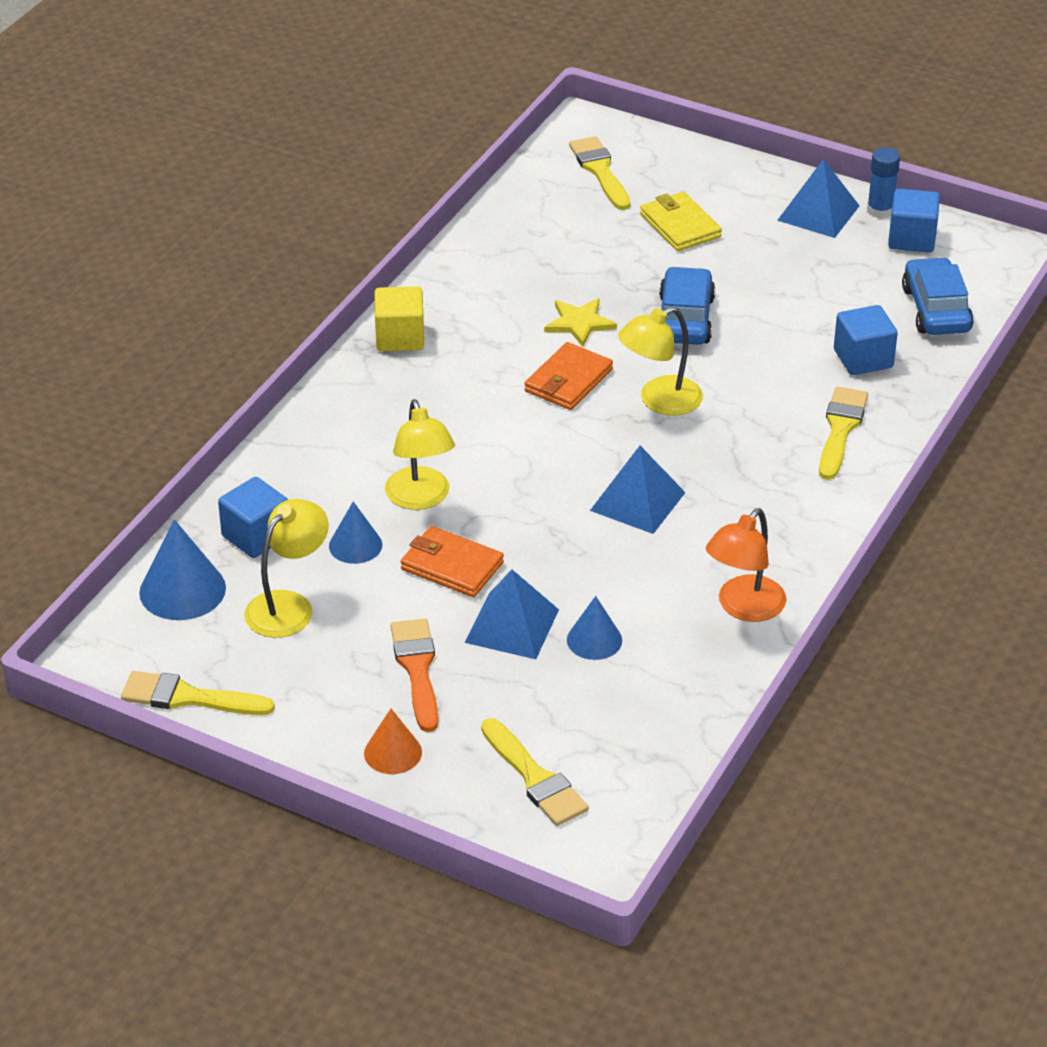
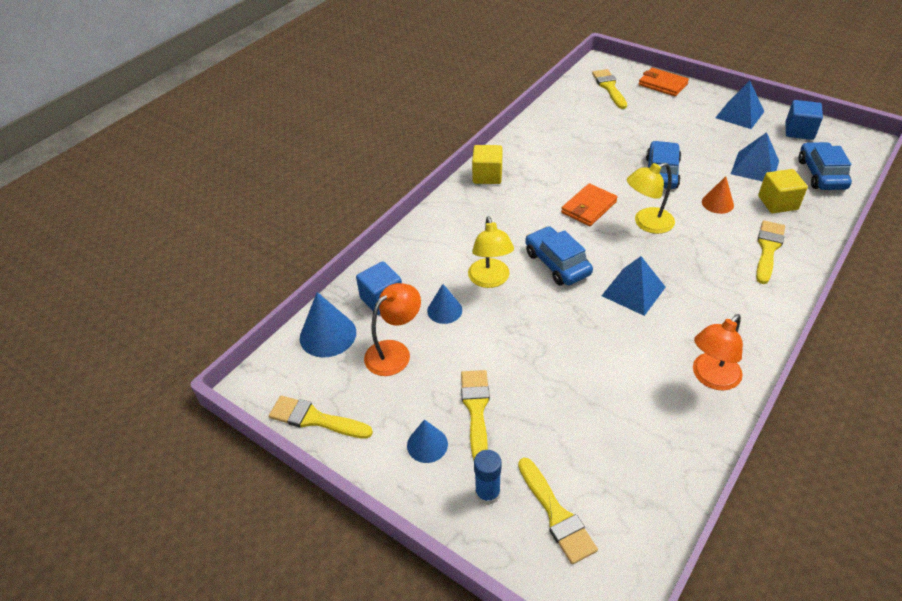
camera: 10 degrees right, 5 degrees up
yellow lamp [244,499,329,638] -> orange lamp [364,283,421,376]
orange cone [364,709,422,774] -> orange cone moved to [702,176,734,214]
orange brush [391,618,438,732] -> yellow brush [461,370,490,460]
orange wallet [401,526,504,597] -> orange wallet moved to [638,68,689,96]
blue pyramid [465,570,559,659] -> blue pyramid moved to [731,132,779,182]
yellow star [544,299,617,347] -> none
blue cone [567,596,622,660] -> blue cone moved to [407,419,448,463]
yellow wallet [640,192,722,251] -> none
blue cube [834,305,898,375] -> yellow cube [758,169,808,213]
blue glue stick [867,147,900,219] -> blue glue stick moved to [474,450,501,505]
none -> blue car [525,226,593,285]

